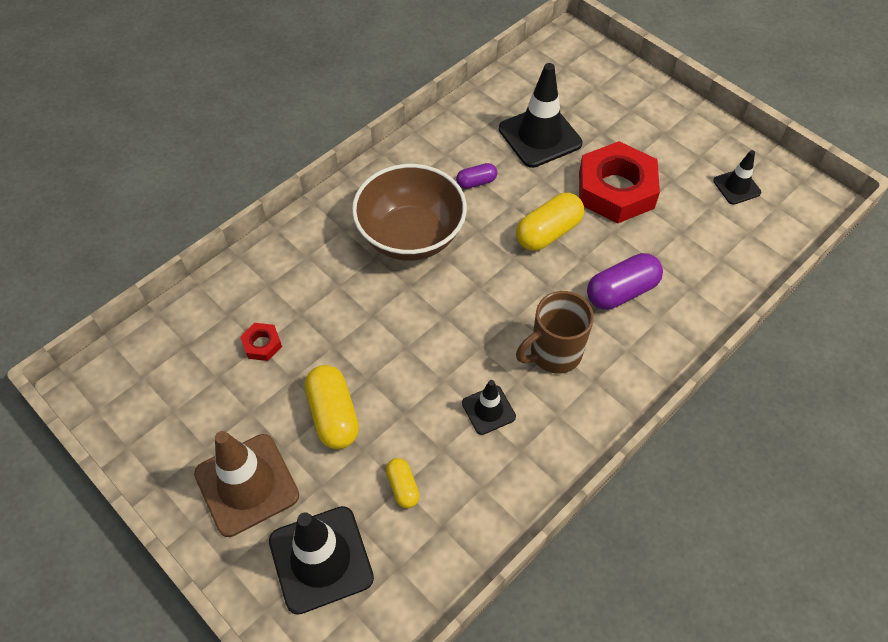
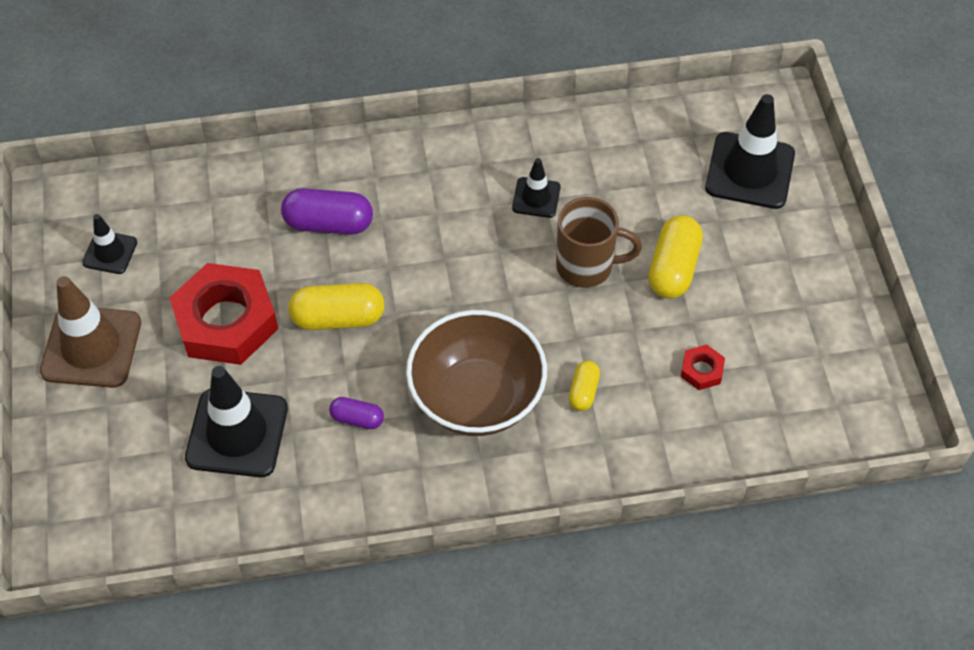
camera: 145 degrees left, 0 degrees up
brown traffic cone [194,431,299,537] -> brown traffic cone moved to [40,276,141,388]
yellow capsule [386,458,420,508] -> yellow capsule moved to [569,361,600,411]
brown mug [516,291,594,374] -> brown mug moved to [556,197,642,288]

